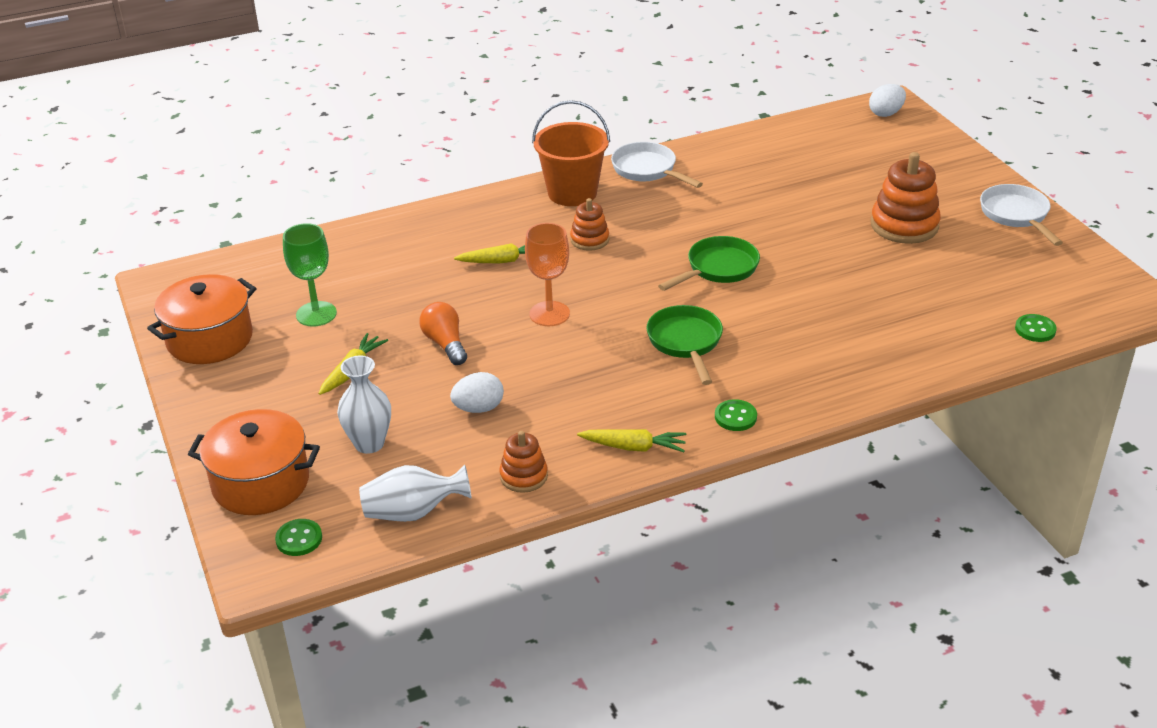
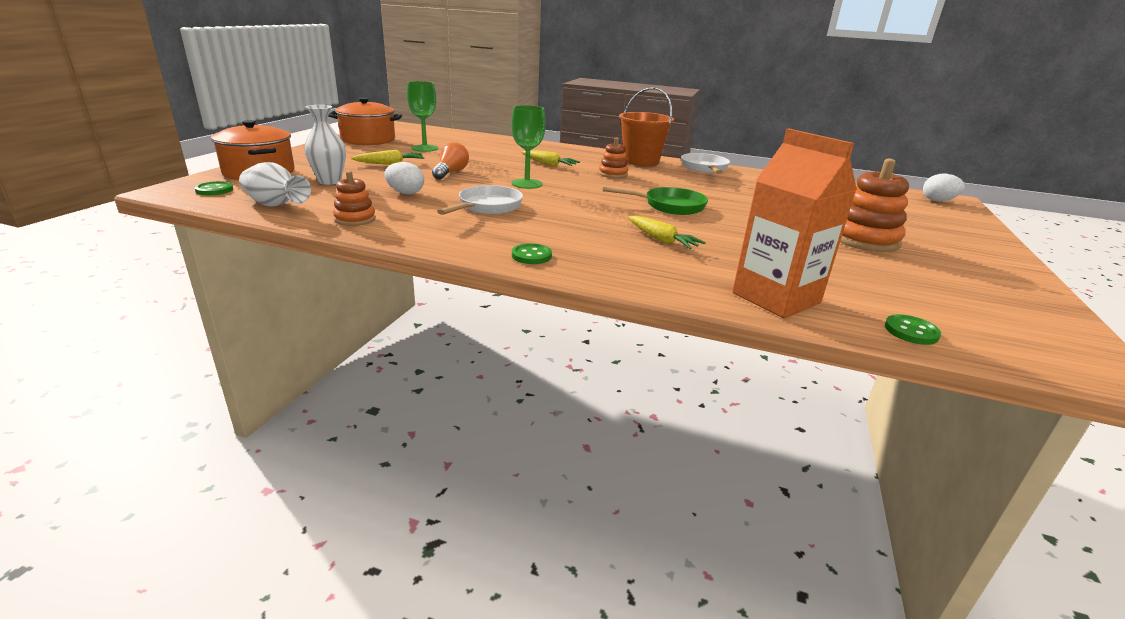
camera: 40 degrees right, 10 degrees down
orange goblet [525,223,570,326] -> green goblet [511,105,546,189]
yellow carrot [577,429,686,452] -> yellow carrot moved to [628,216,706,249]
green pan [646,305,723,385] -> none
white pan [980,184,1063,246] -> white pan moved to [437,185,523,215]
none -> orange carton [732,129,857,318]

